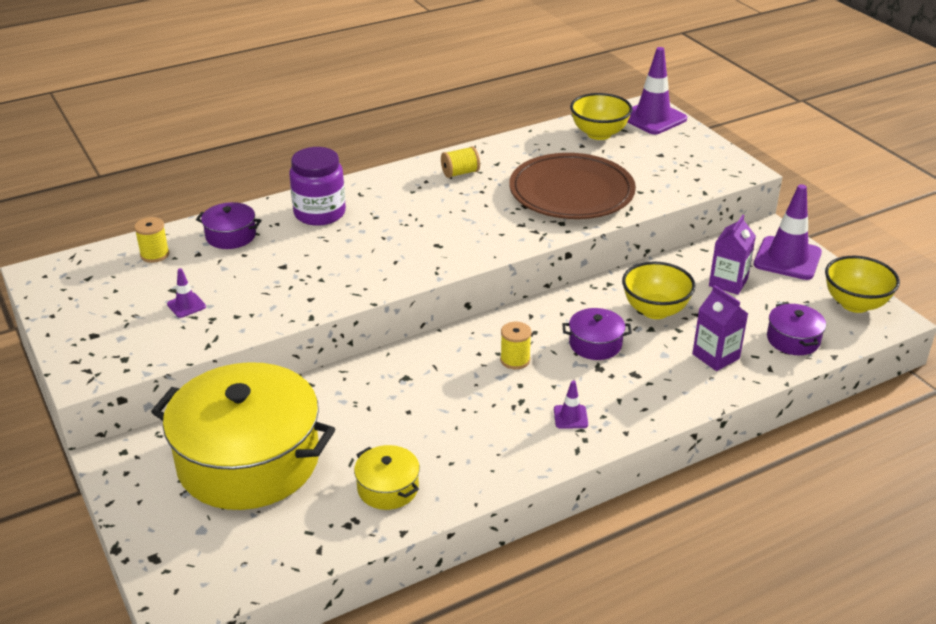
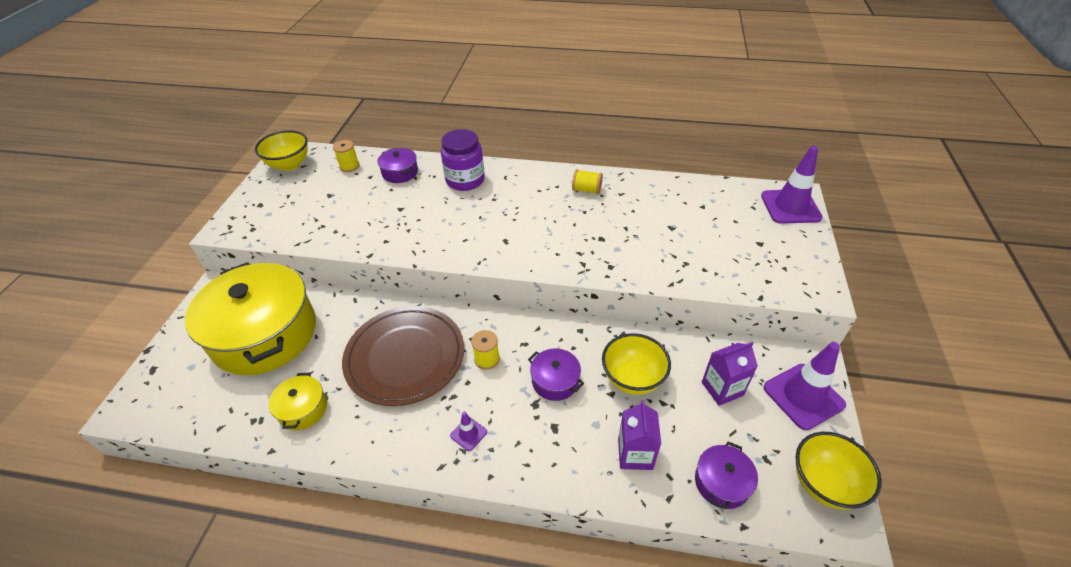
camera: 40 degrees right, 10 degrees up
purple traffic cone [167,268,206,318] -> none
brown plate [509,153,636,219] -> brown plate moved to [342,306,464,406]
yellow bowl [570,93,632,140] -> yellow bowl moved to [255,130,308,171]

